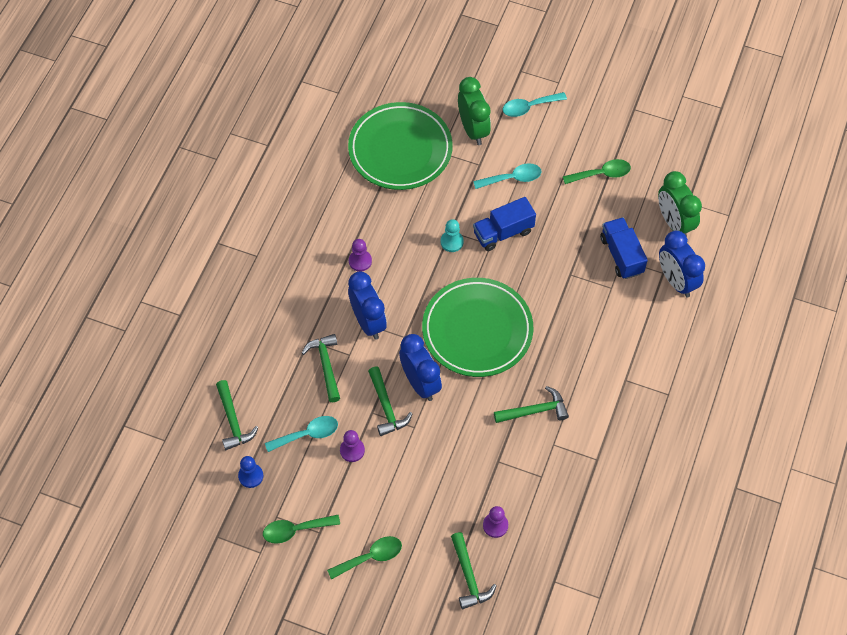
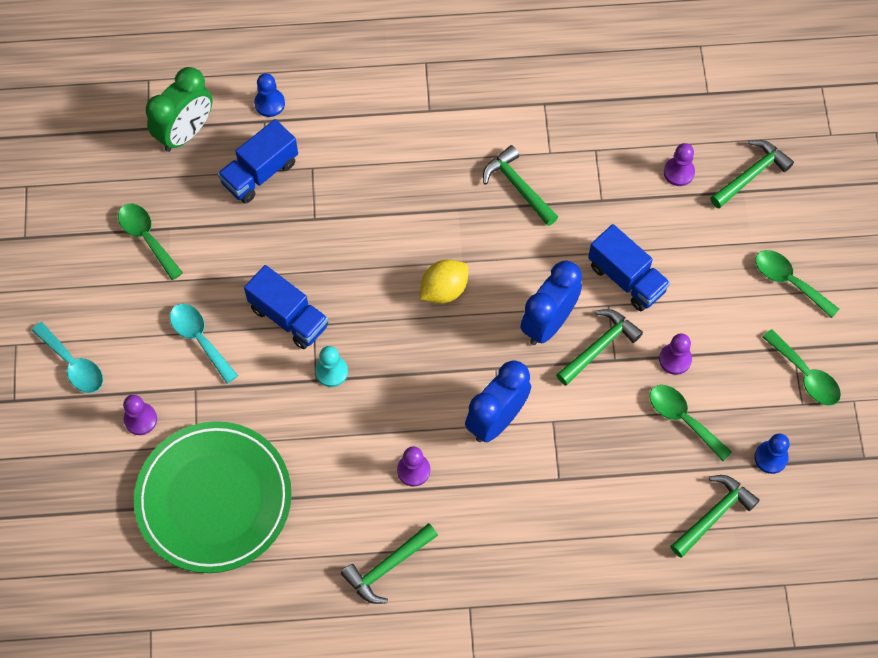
camera: 115 degrees left, 5 degrees up
turquoise spoon [265,416,338,452] -> green spoon [649,385,732,461]
green hammer [302,334,340,402] -> green hammer moved to [341,523,438,604]
green plate [422,278,533,377] -> yellow lemon [420,260,469,304]
green clock [458,77,491,145] -> purple pawn [123,395,157,435]
blue clock [659,231,705,298] -> blue pawn [254,73,285,117]
none -> blue truck [588,224,670,311]

